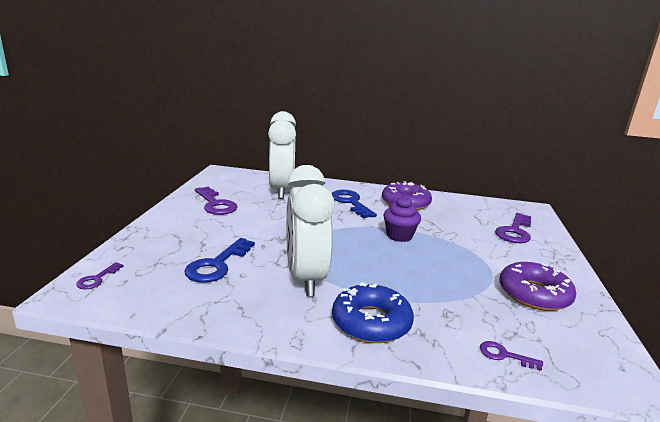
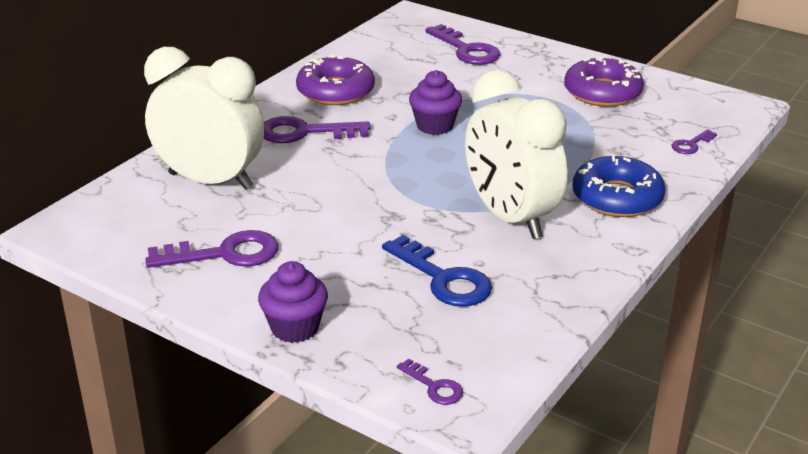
camera: 65 degrees left, 10 degrees up
white clock [286,165,335,296] -> white clock turned 45 degrees clockwise [465,70,567,239]
blue key [331,190,377,218] -> purple key [264,116,371,143]
none -> purple cupcake [258,261,328,343]

